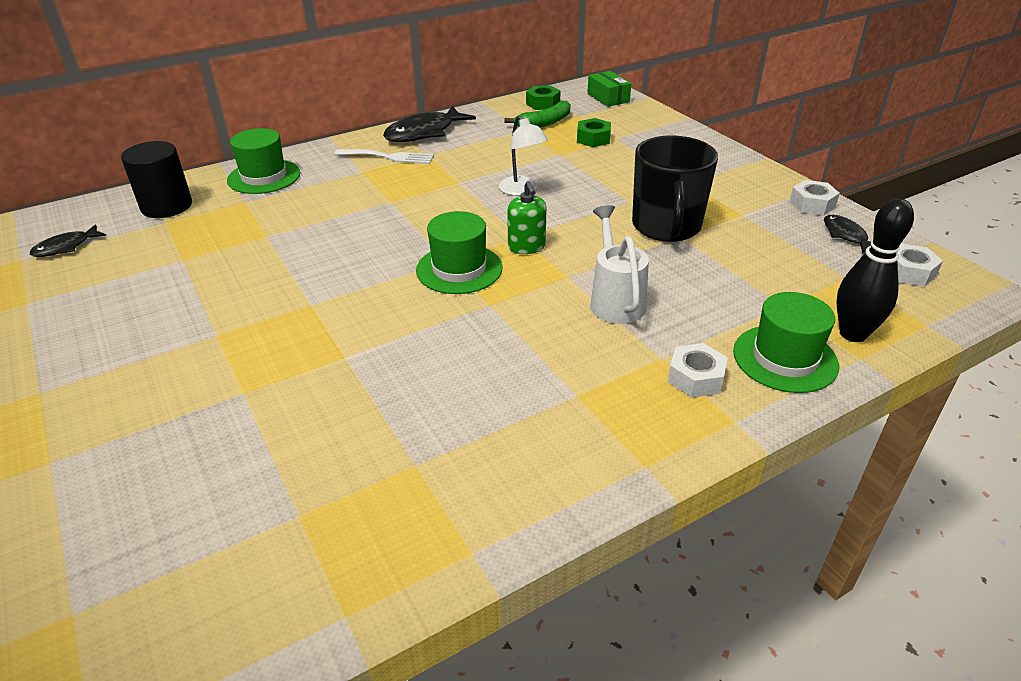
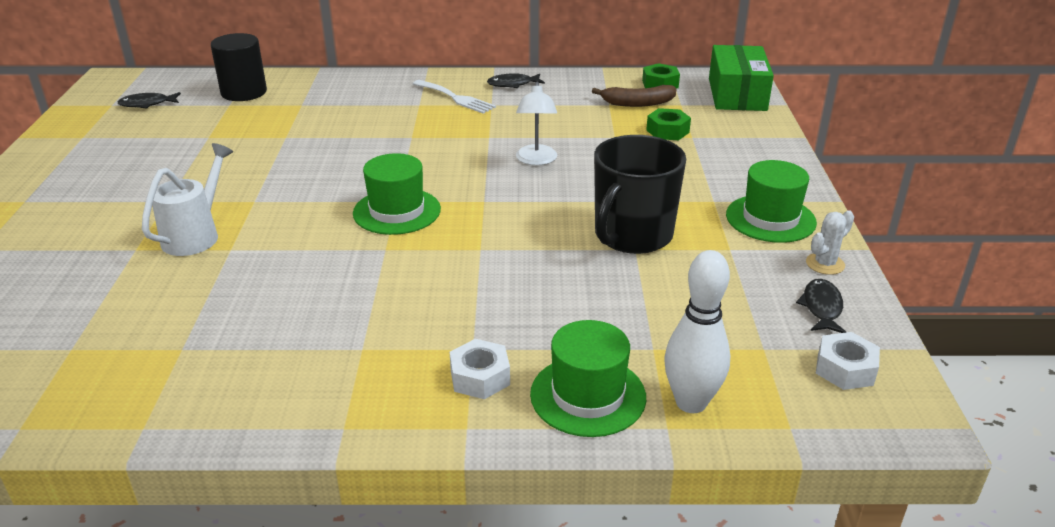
camera: 30 degrees right, 5 degrees down
green hat [227,128,300,194] -> green hat moved to [726,160,817,243]
black fish [383,106,476,142] -> black fish [487,73,545,88], size x0.55
green banana [504,101,571,127] -> brown banana [592,85,676,107]
green soap dispenser [507,181,547,254] -> none
green box [587,71,631,107] -> green box [709,45,774,111], size x1.66
white watering can [590,205,649,324] -> white watering can moved to [142,143,233,256]
white nut [789,180,840,216] -> white cactus [806,210,854,275]
black bowling pin [836,198,914,342] -> white bowling pin [664,250,730,413]

